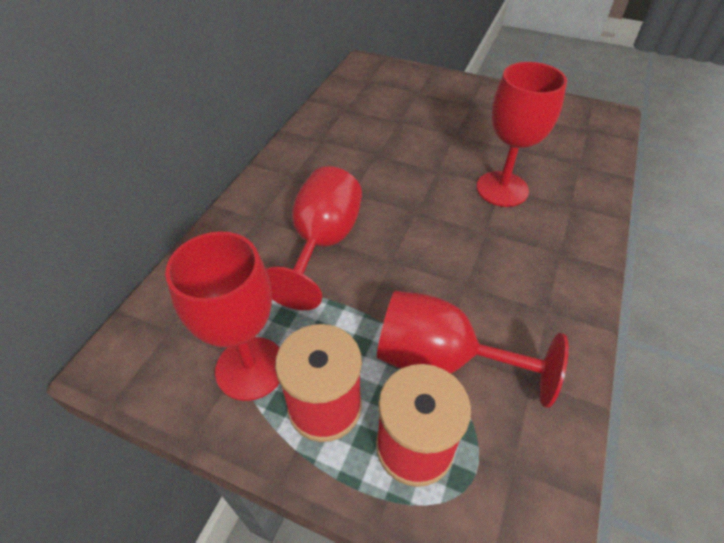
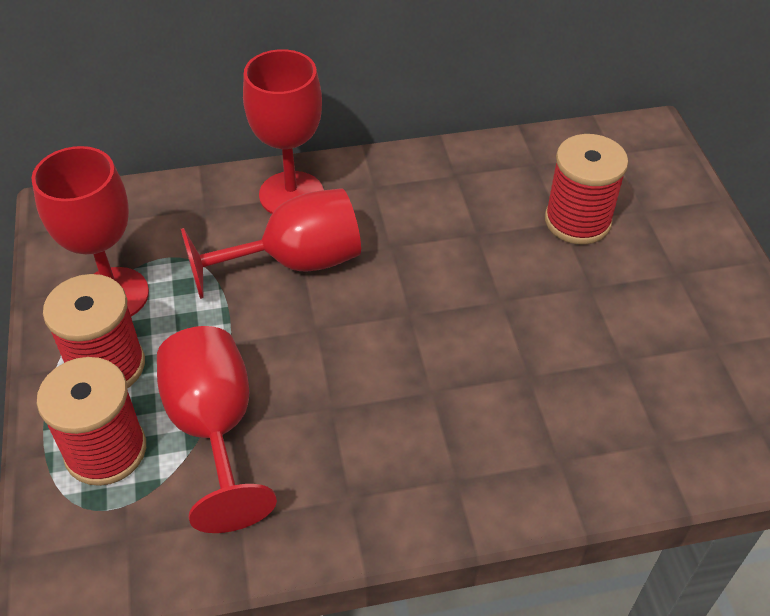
camera: 55 degrees right, 0 degrees up
red goblet [477,62,567,207] -> red goblet moved to [243,49,324,214]
none -> red spool [545,134,629,245]

